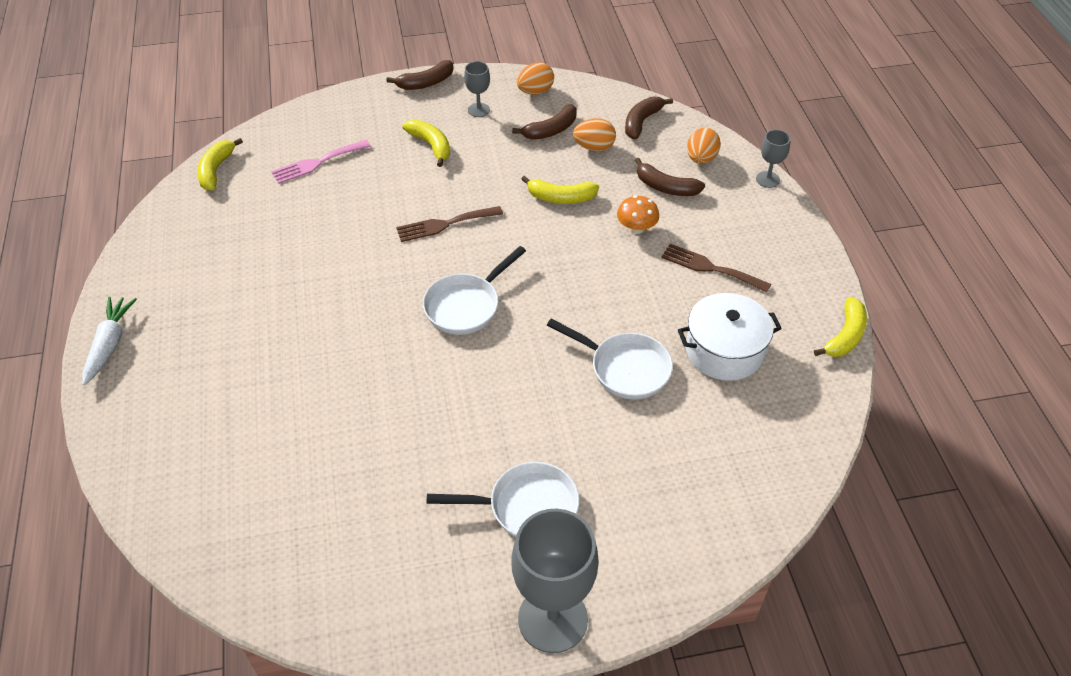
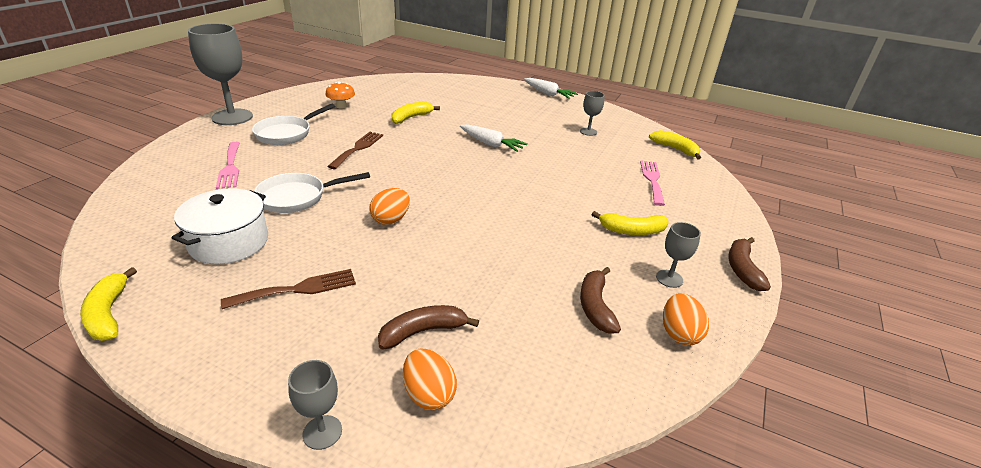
camera: 125 degrees right, 15 degrees down
brown fork [396,206,503,242] -> brown fork moved to [327,132,383,169]
white pan [423,246,526,335] -> none
yellow banana [521,176,599,204] -> yellow banana moved to [391,101,440,124]
orange egg [573,118,616,151] -> orange egg moved to [369,188,410,225]
orange mushroom [617,195,659,234] -> orange mushroom moved to [325,82,355,108]
brown banana [625,97,673,139] -> none
none -> pink fork [216,142,240,189]
none -> white carrot [460,124,528,152]
none -> grey goblet [580,91,605,136]

